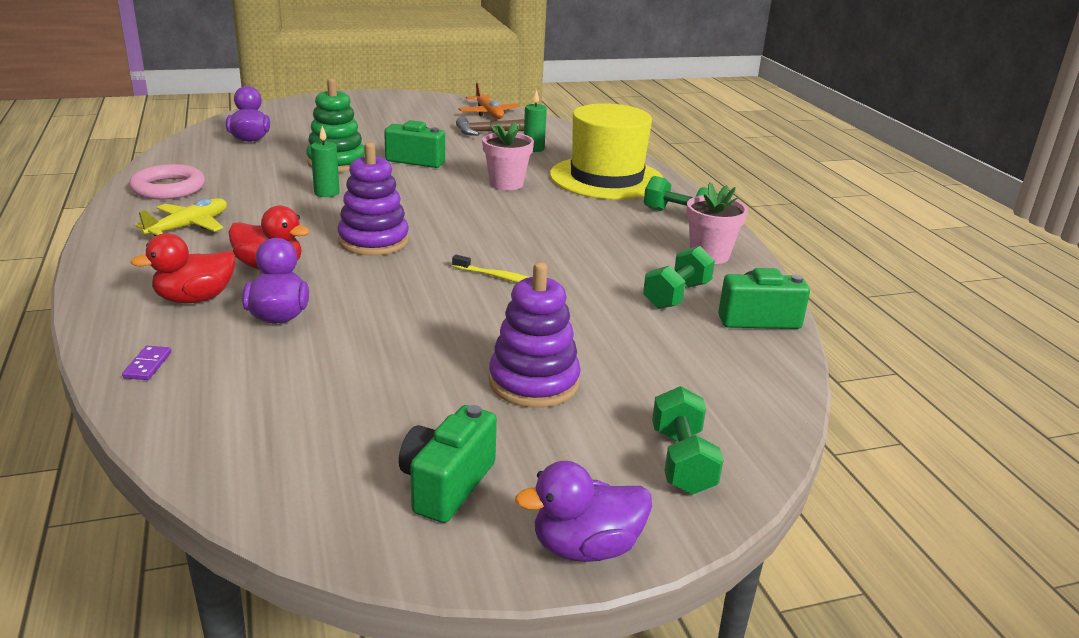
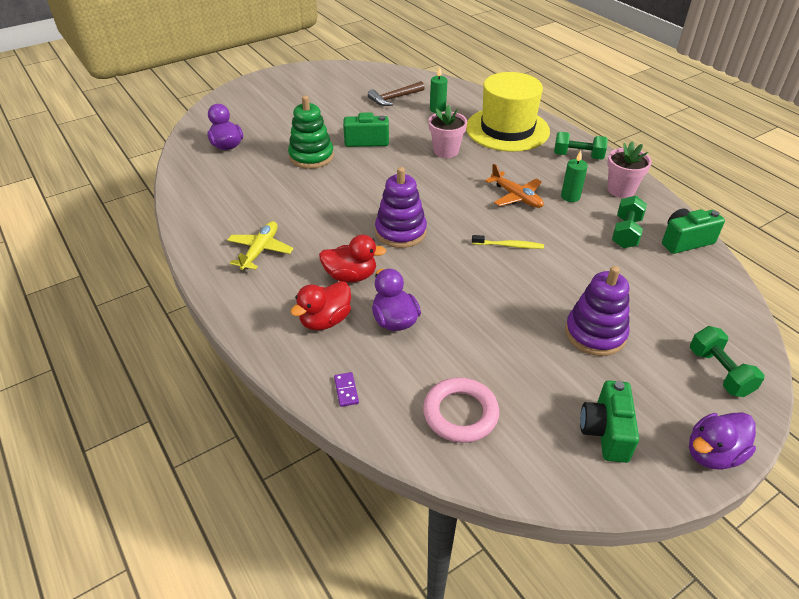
camera: 15 degrees left, 15 degrees up
pink ring [129,164,205,199] -> pink ring moved to [423,377,499,443]
green candle [311,126,340,197] -> green candle moved to [561,150,588,202]
orange plane [458,83,520,119] -> orange plane moved to [485,164,544,208]

